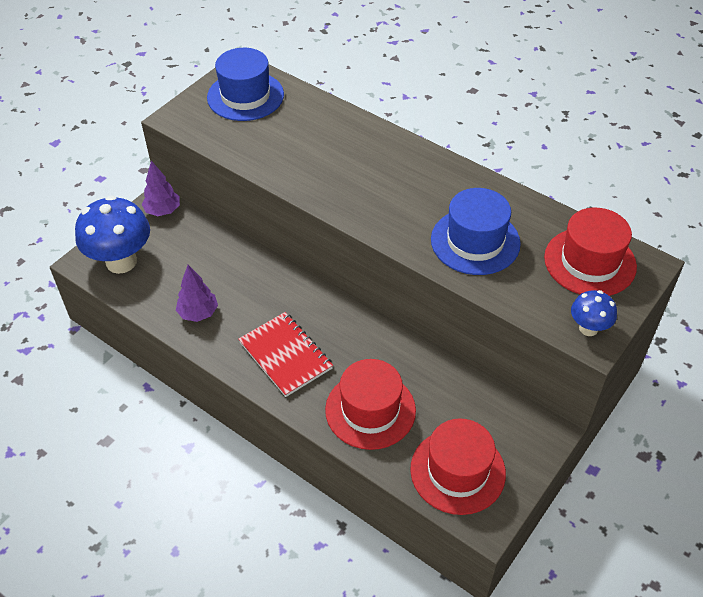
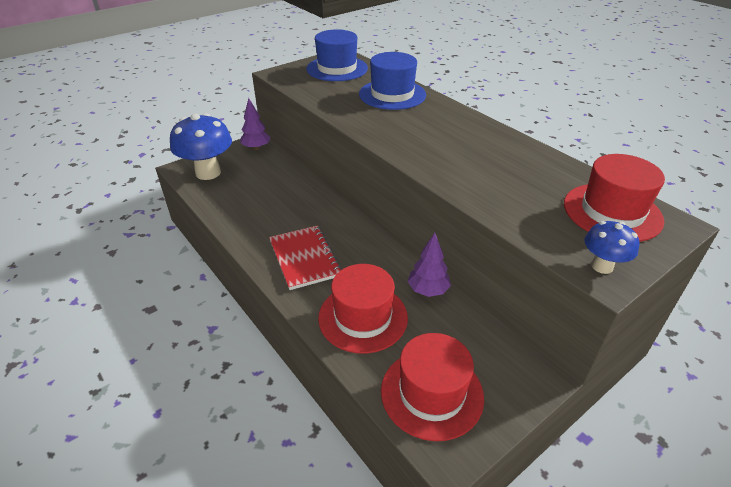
camera: 15 degrees right, 10 degrees down
purple tree [176,265,218,322] -> purple tree moved to [407,233,451,297]
blue hat [431,188,521,275] -> blue hat moved to [359,52,426,110]

